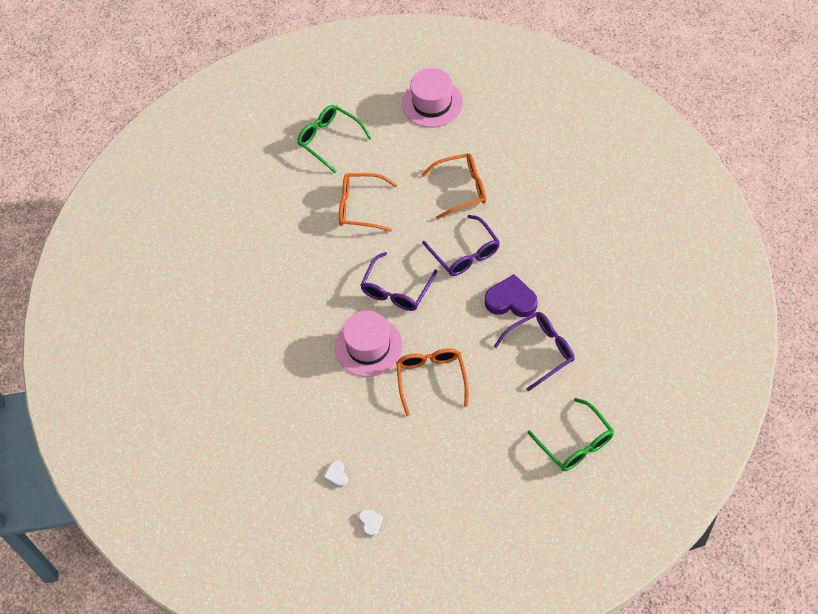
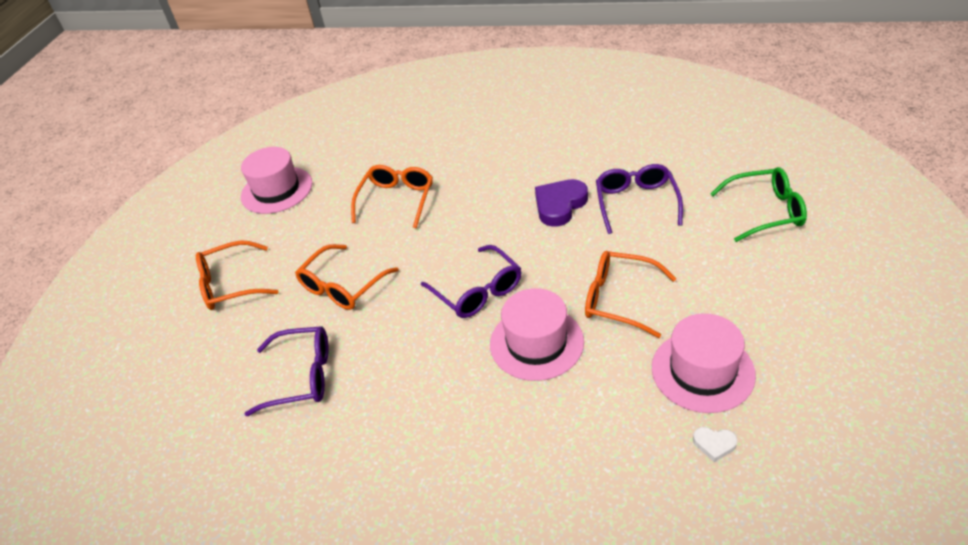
camera: 60 degrees left, 15 degrees down
green glasses [297,105,371,173] -> orange glasses [196,241,278,310]
white heart [359,509,383,537] -> none
purple glasses [422,215,500,276] -> purple glasses moved to [245,326,329,416]
none -> pink hat [652,313,756,413]

